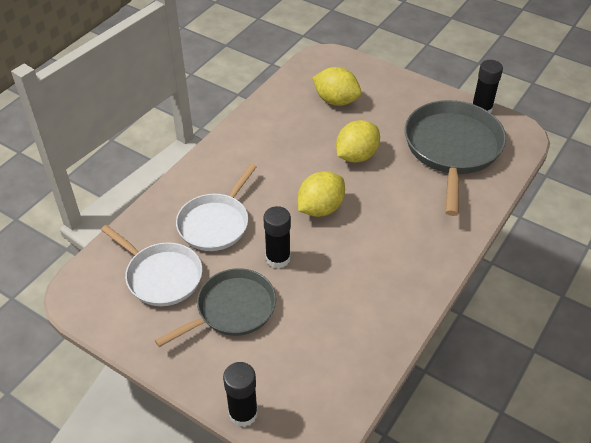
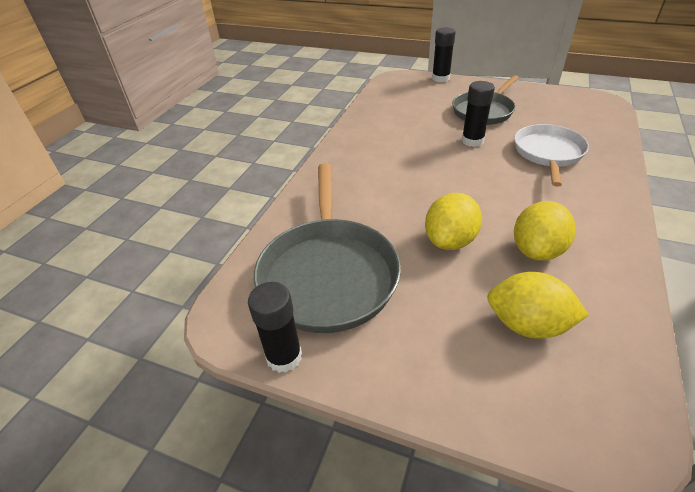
camera: 170 degrees right, 5 degrees down
white pan [101,225,203,306] -> none
yellow lemon [298,171,345,217] -> yellow lemon moved to [514,201,575,261]

